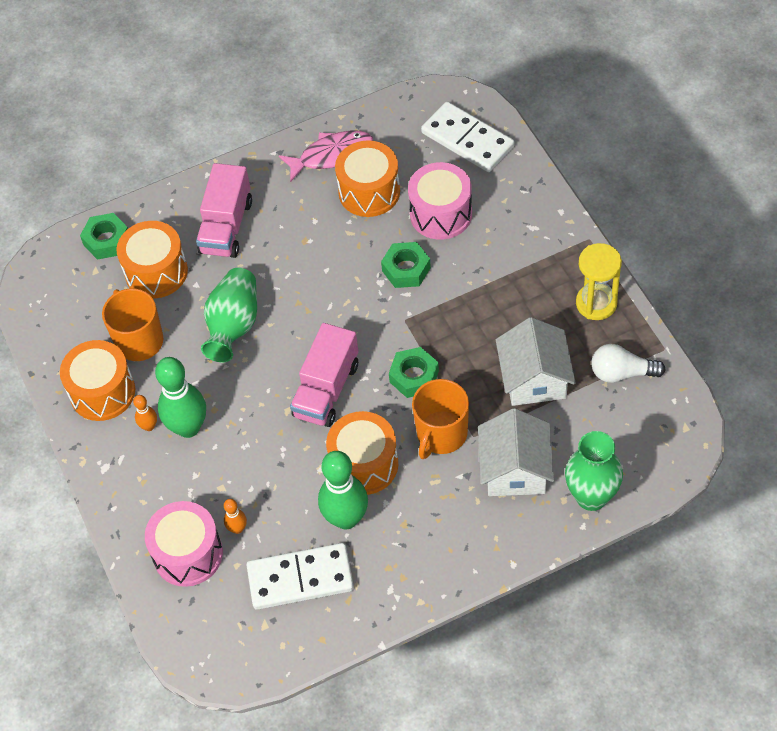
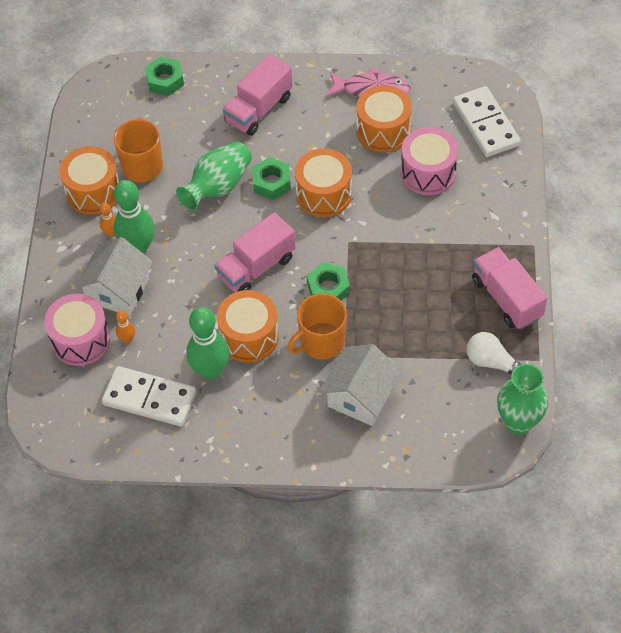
camera: 25 degrees right, 0 degrees up
orange drum [117,221,188,298] -> orange drum moved to [295,148,352,217]
green nut [381,242,431,288] -> green nut moved to [252,157,291,200]
white house [496,317,576,406] -> white house moved to [75,237,153,316]
green vase [565,431,623,511] -> green vase moved to [497,364,548,435]
yellow hourglass [576,243,622,320] -> pink truck [472,247,547,329]

